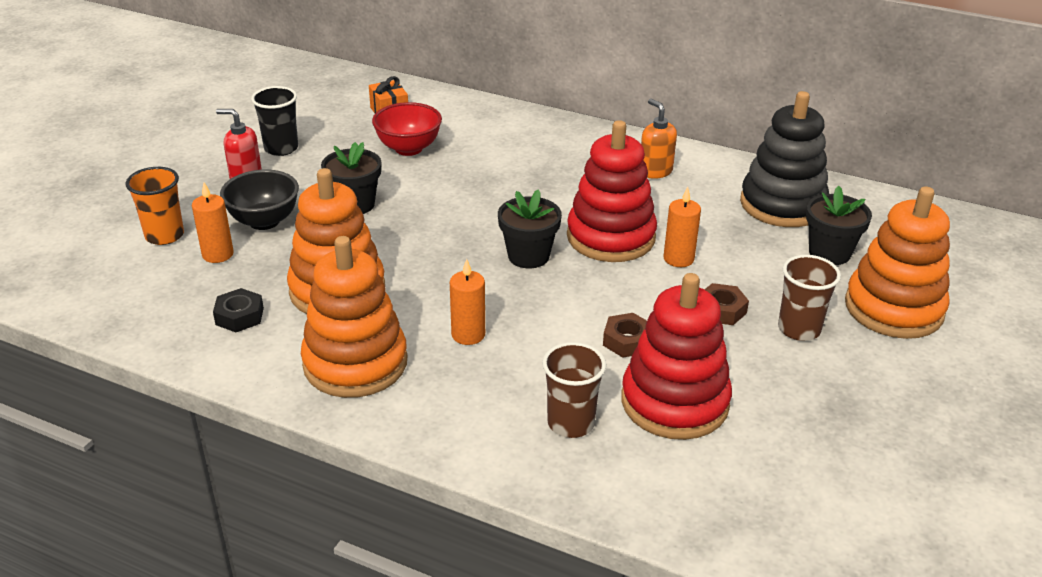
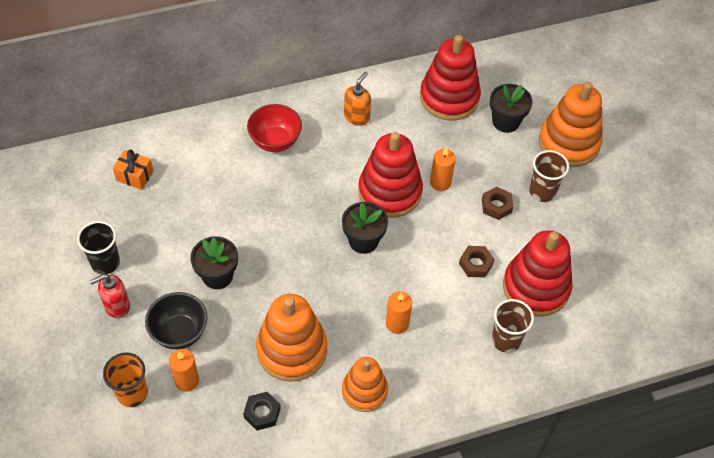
camera: 45 degrees left, 20 degrees up
orange stacking toy [301,236,407,398] -> orange stacking toy [342,357,388,412], size x0.64
red bowl [372,102,442,156] -> red bowl moved to [247,104,302,152]
orange soap dispenser [641,99,677,179] -> orange soap dispenser turned 105 degrees clockwise [344,72,371,126]
black stacking toy [740,91,829,227] -> red stacking toy [420,35,481,121]

